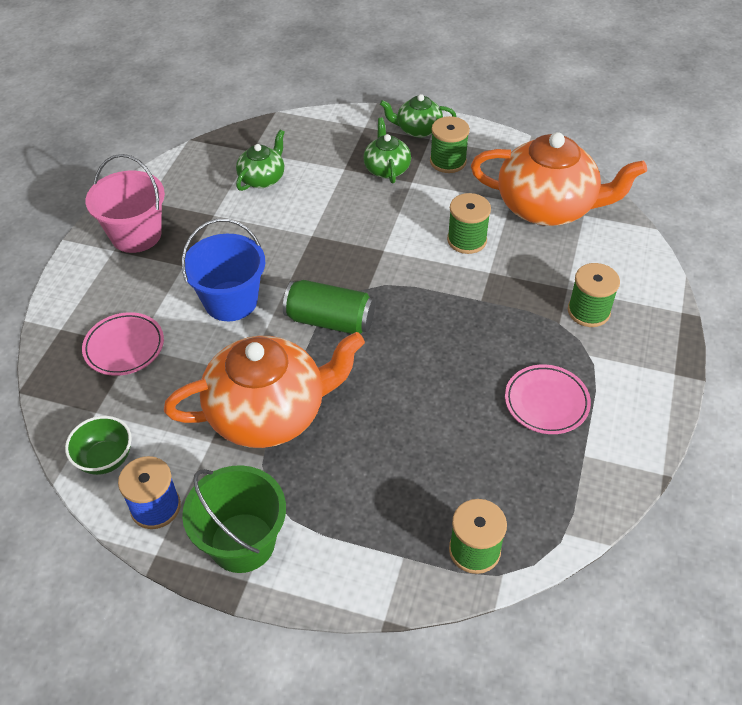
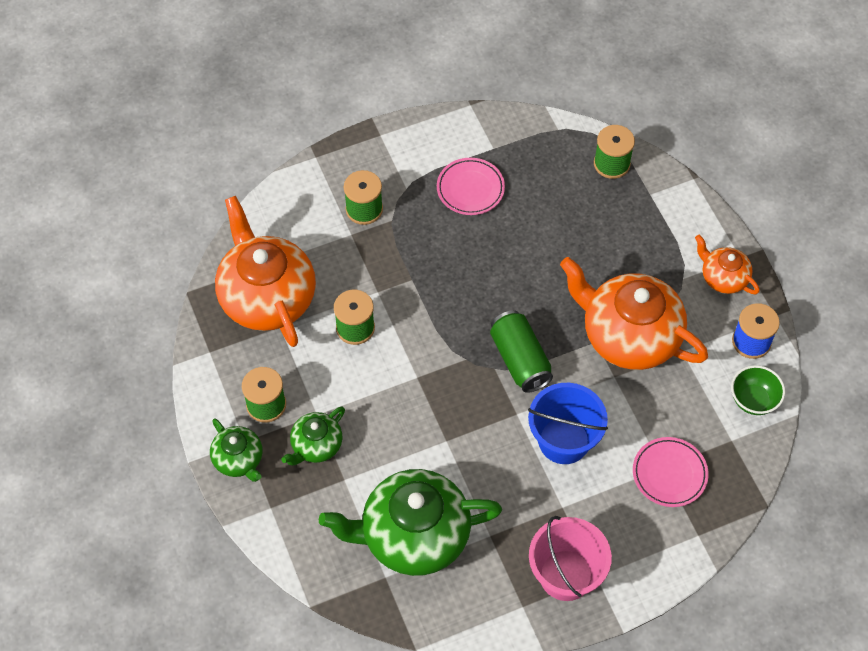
camera: 130 degrees left, 10 degrees up
green bucket [182,465,286,573] -> orange teapot [695,235,759,294]
green teapot [236,130,285,191] -> green teapot [319,469,502,576], size x2.00

